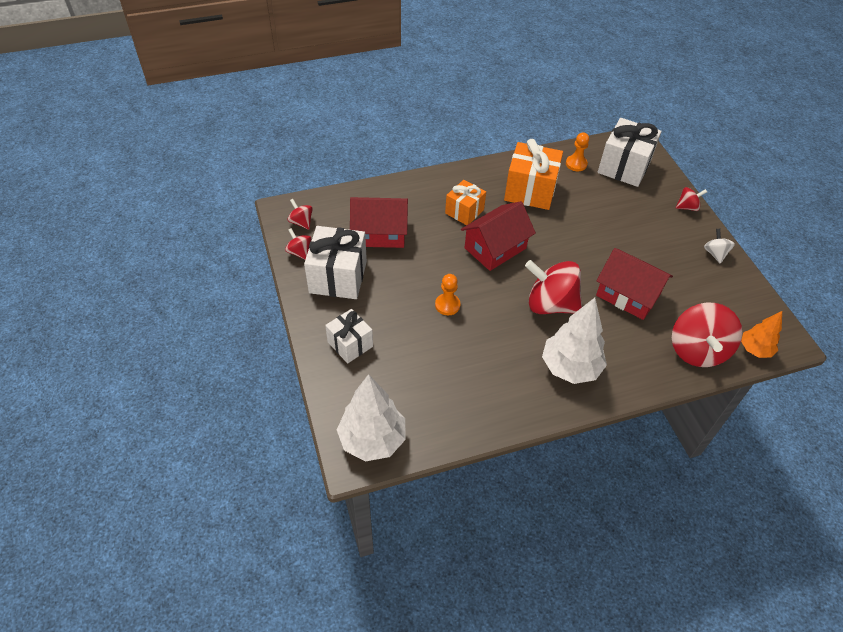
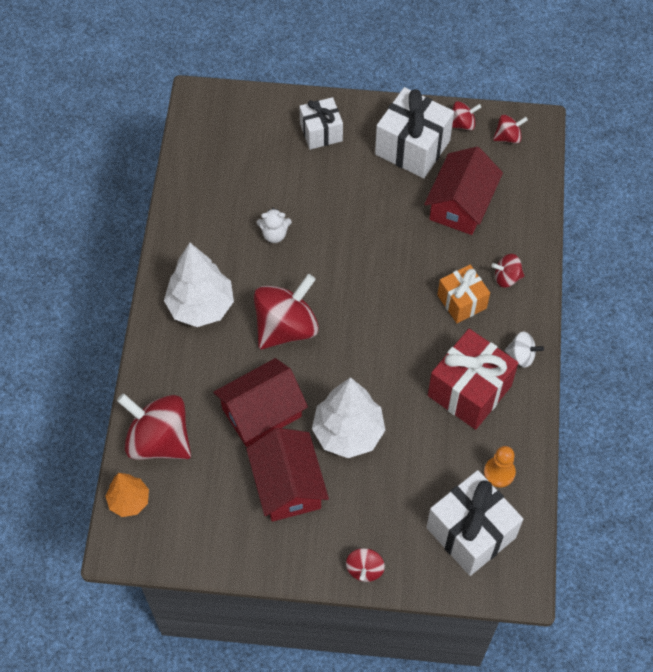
camera: 115 degrees right, 10 degrees up
white tree [337,374,406,461] -> white tree moved to [312,377,385,458]
orange pawn [435,274,460,315] -> none
red house [461,201,536,271] -> red house moved to [246,428,329,522]
orange gift [504,139,563,210] -> red gift [428,329,518,430]
white spinning top [704,229,735,264] -> white spinning top moved to [505,332,544,368]
none -> white teddy bear [257,208,292,243]
none -> red spinning top [492,254,524,288]

